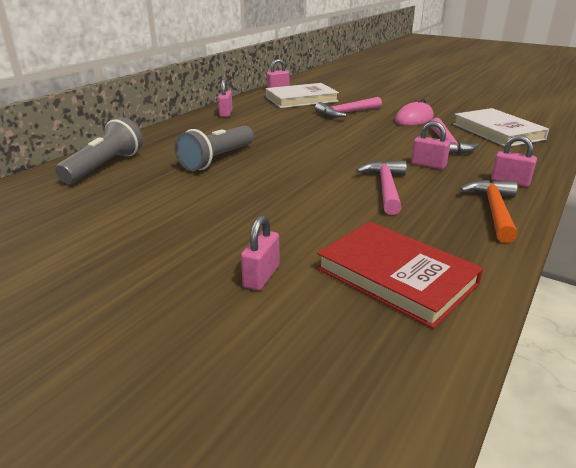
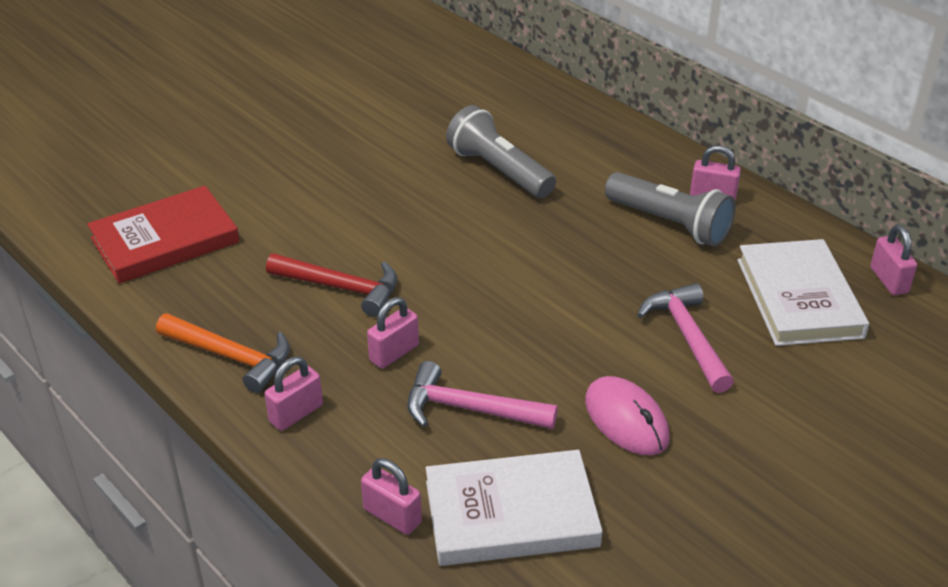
camera: 105 degrees right, 10 degrees up
grey flashlight [55,117,143,184] -> grey flashlight moved to [605,172,736,247]
pink padlock [241,215,280,290] -> pink padlock moved to [361,458,422,535]
pink hammer [356,161,407,215] -> red hammer [266,253,397,317]

